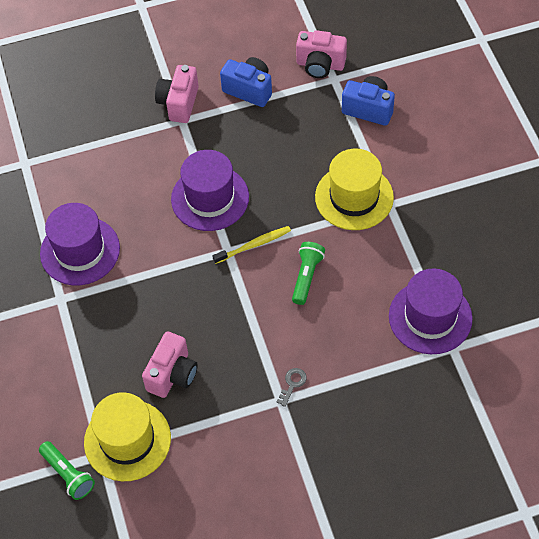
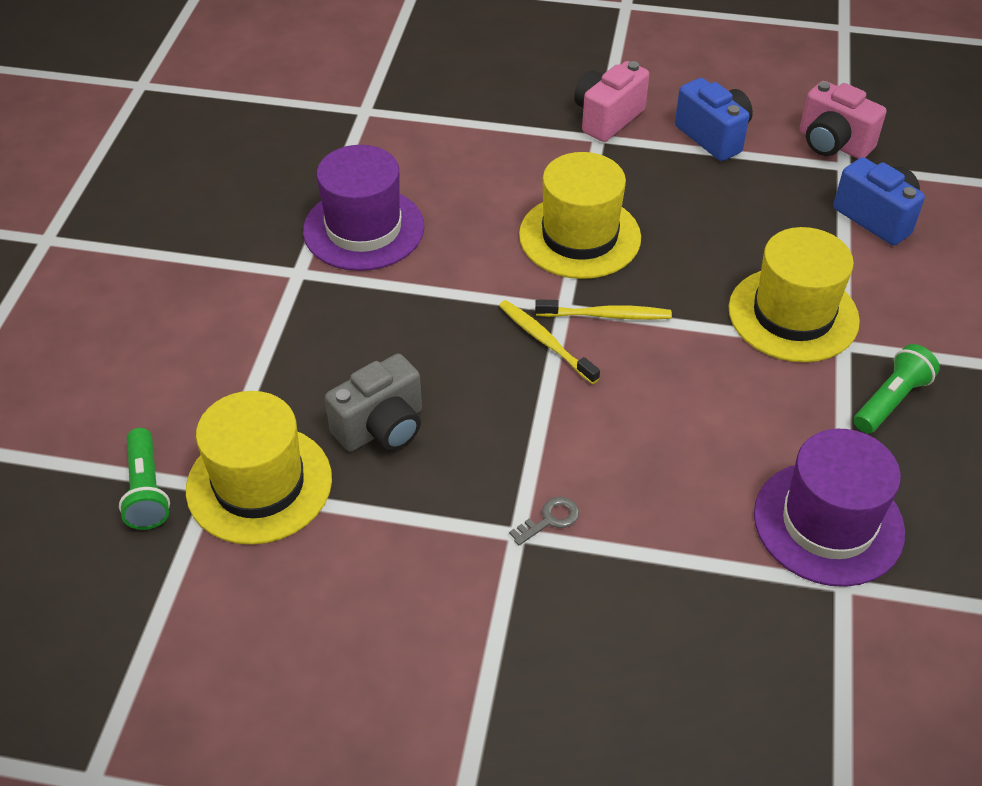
camera: 25 degrees right, 10 degrees down
pink camera [142,331,198,398] -> grey camera [325,354,422,452]
purple hat [171,150,249,231] -> yellow hat [519,152,641,279]
green flashlight [292,242,325,305] -> green flashlight moved to [854,344,940,433]
none -> yellow toothbrush [499,300,600,384]

